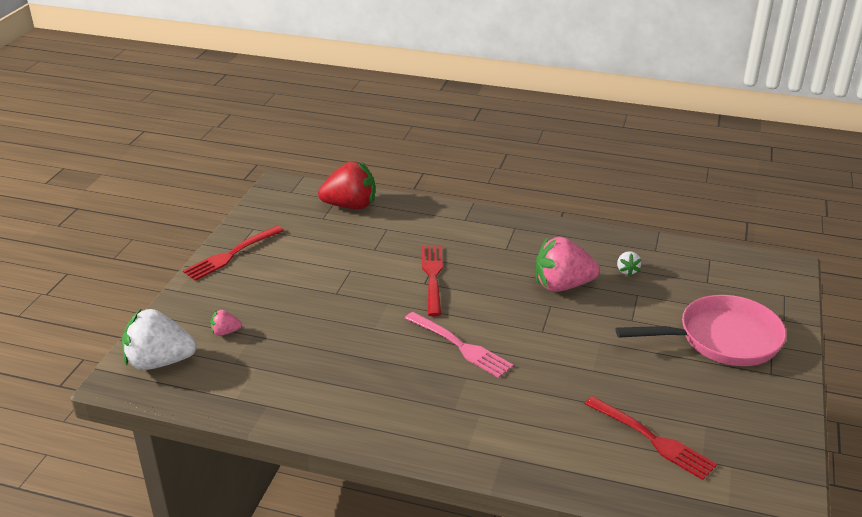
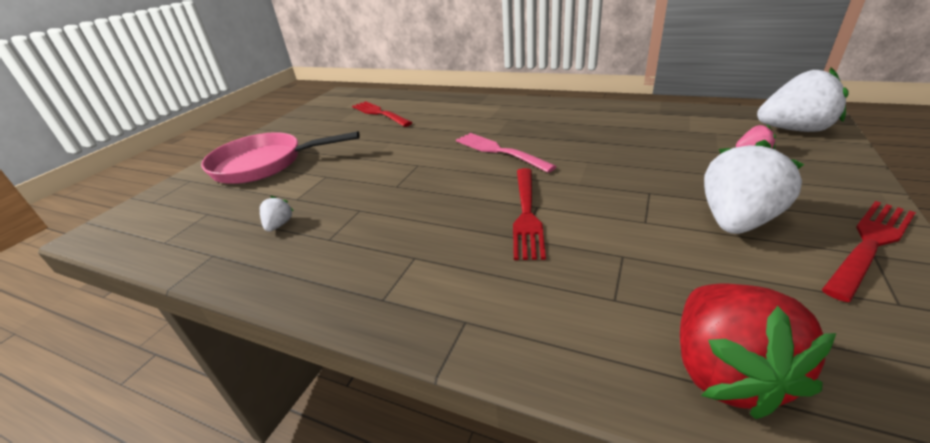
camera: 170 degrees left, 0 degrees up
red strawberry [318,161,375,209] -> red strawberry turned 90 degrees counterclockwise [680,283,836,419]
pink strawberry [536,237,600,292] -> none
none -> white strawberry [704,140,804,234]

